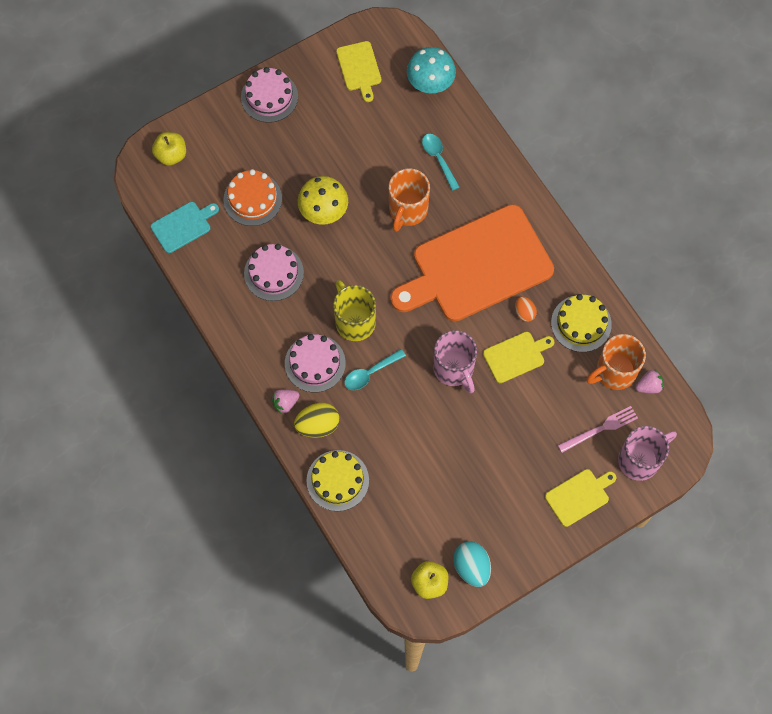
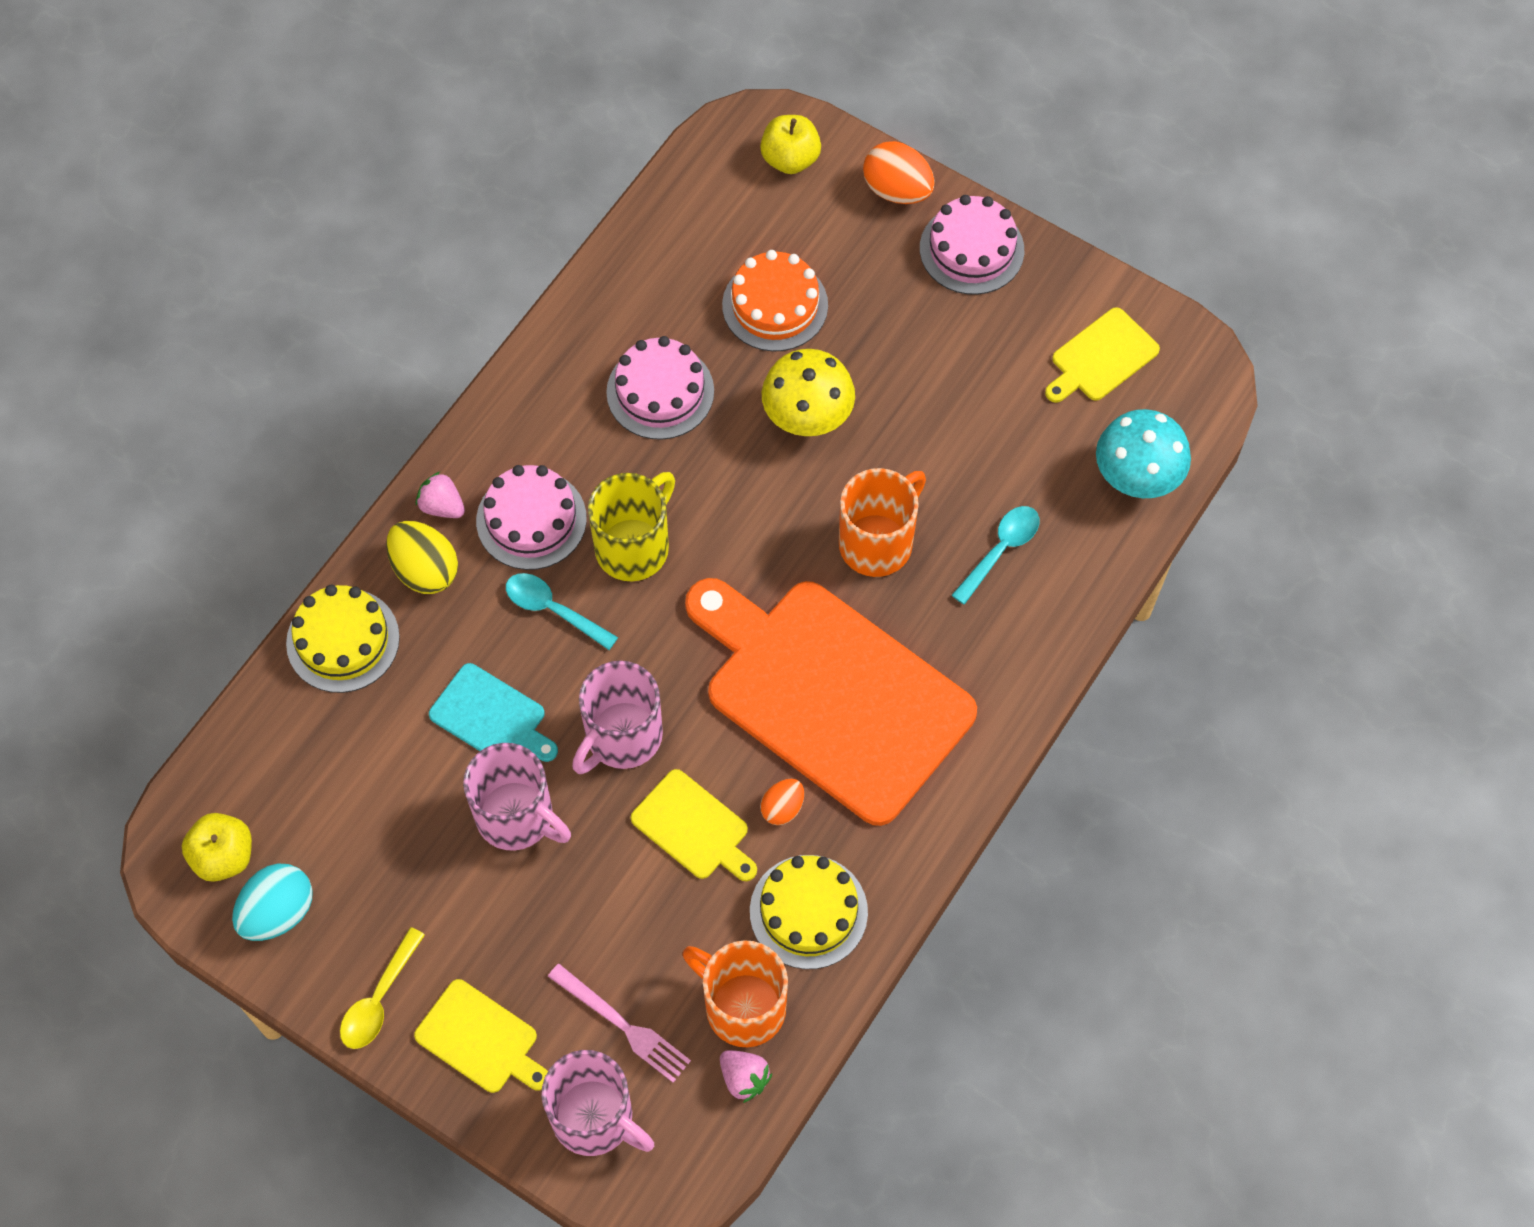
camera: 65 degrees right, 5 degrees down
turquoise cutting board [151,202,219,253] -> turquoise cutting board moved to [429,663,558,762]
orange mug [389,168,430,232] -> orange mug turned 135 degrees clockwise [839,468,926,577]
none -> yellow spoon [340,927,425,1049]
none -> pink mug [463,743,571,851]
none -> orange egg [863,141,935,204]

